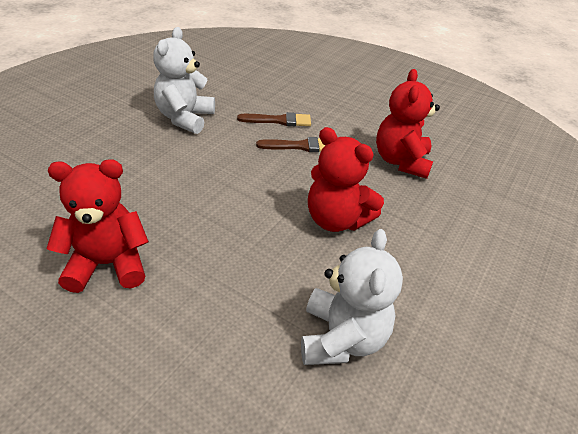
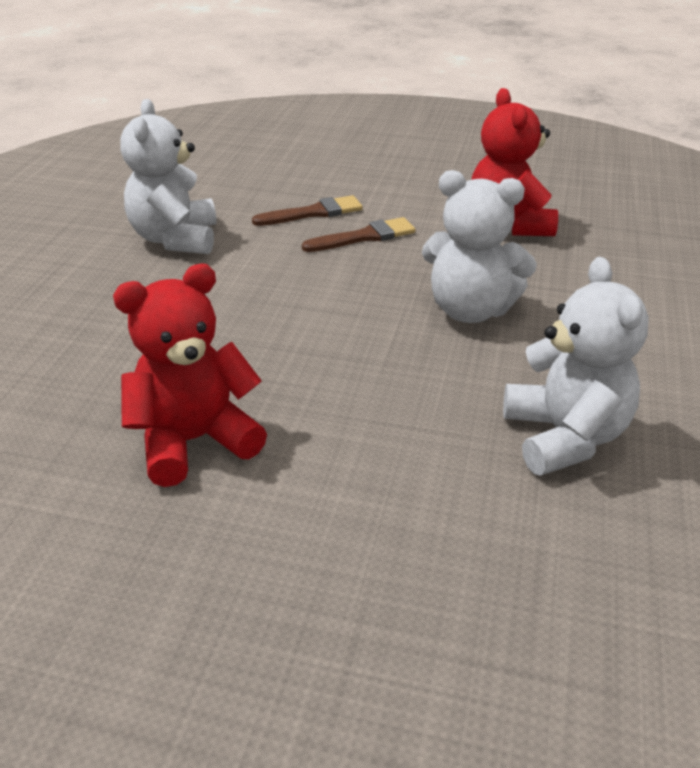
camera: 15 degrees left, 5 degrees down
red teddy bear [308,127,384,232] -> white teddy bear [422,170,537,323]

